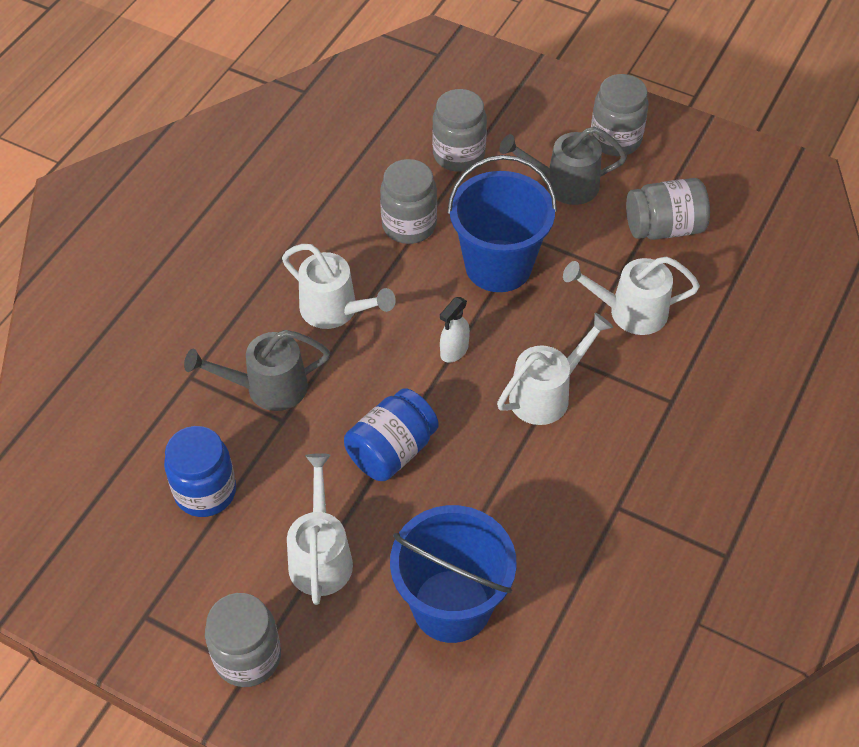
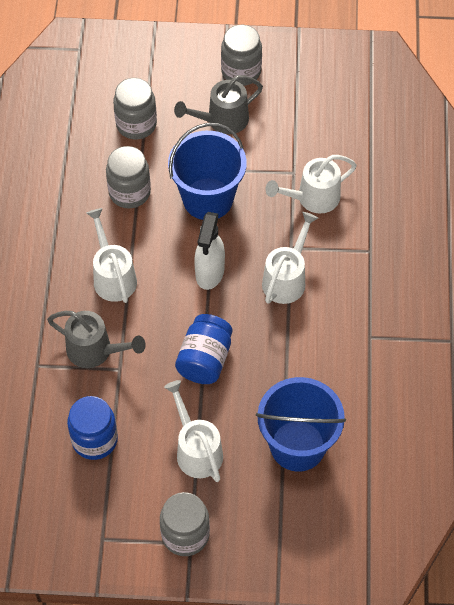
camera: 25 degrees left, 5 degrees up
grey watering can [184,330,330,411] -> grey watering can turned 120 degrees counterclockwise [47,311,146,368]
white watering can [282,244,396,329] -> white watering can turned 120 degrees counterclockwise [87,208,137,303]
white spray bottle [440,297,470,363] -> white spray bottle [194,212,225,290], size x1.62
grey jar [626,178,710,240] -> none

